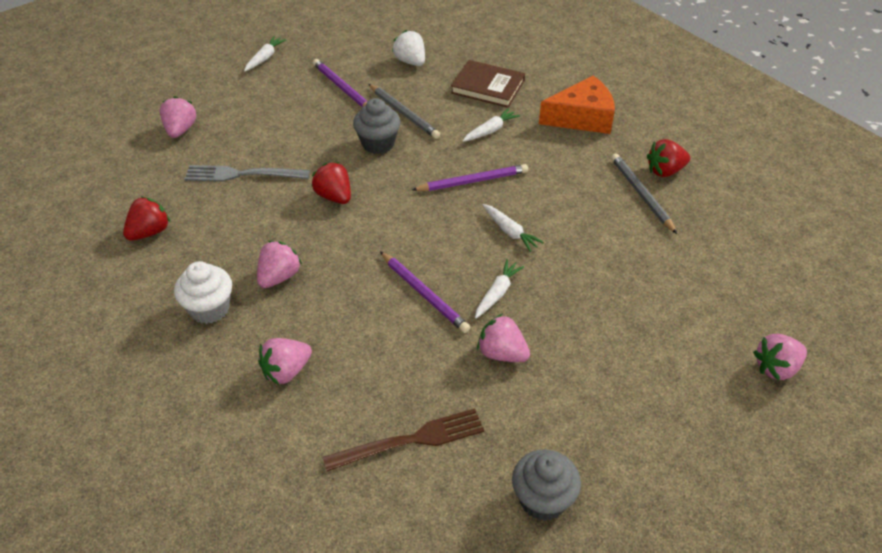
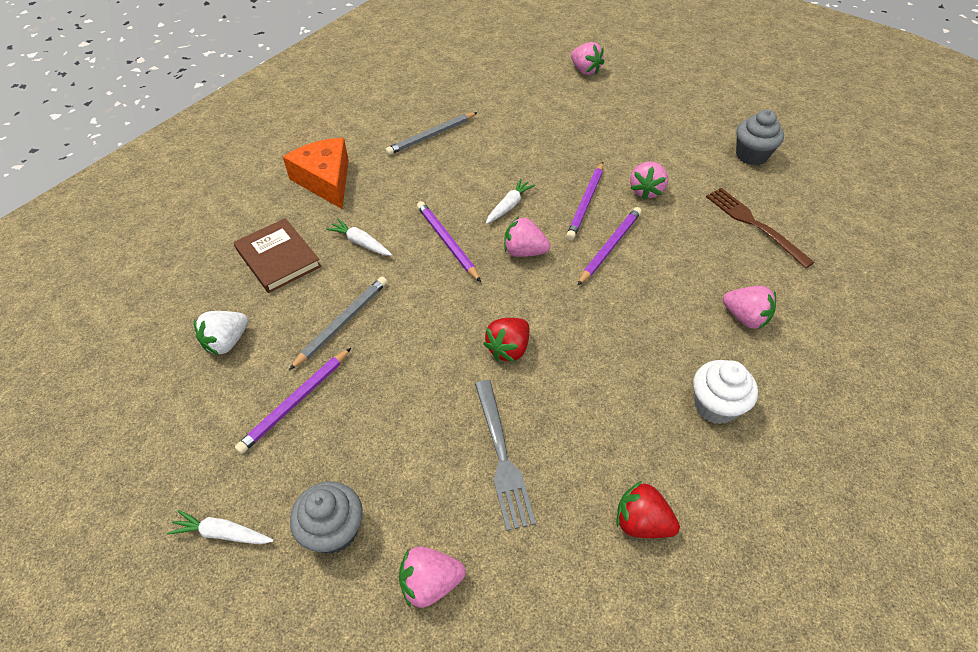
camera: 105 degrees left, 5 degrees up
pink strawberry [257,241,302,288] -> pink strawberry moved to [504,217,551,257]
grey cupcake [353,98,401,154] -> grey cupcake moved to [290,481,363,554]
brown book [451,60,525,108] -> brown book turned 45 degrees counterclockwise [234,218,321,293]
white carrot [475,259,524,319] -> purple pencil [566,162,603,240]
red strawberry [647,139,690,177] -> none

